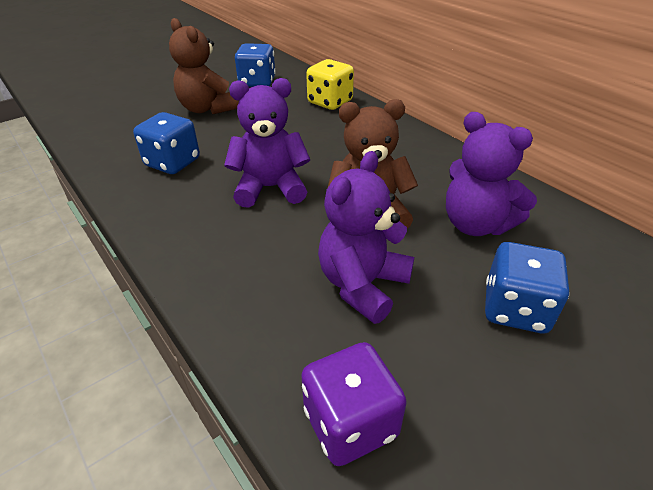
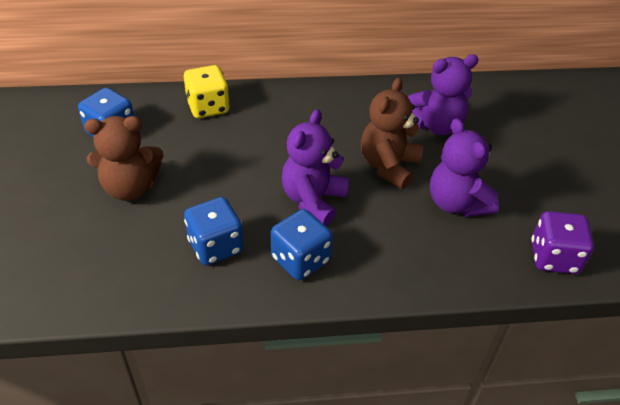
camera: 60 degrees left, 5 degrees up
blue dice [485,242,570,333] -> blue dice moved to [271,209,333,280]

